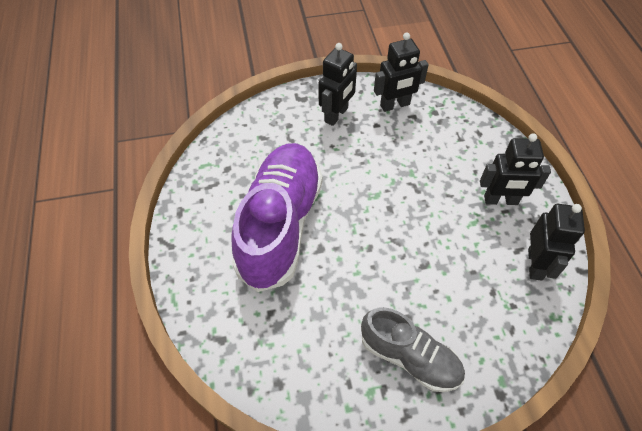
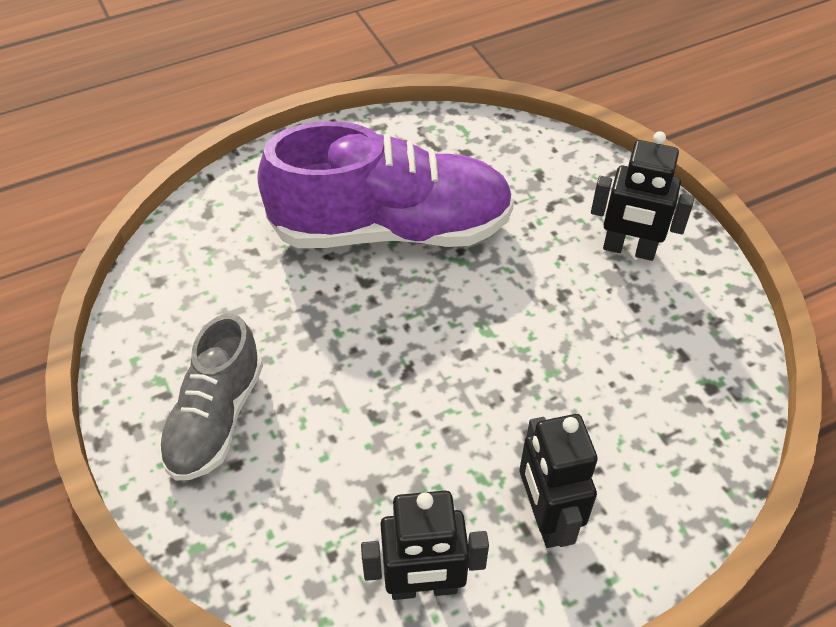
camera: 75 degrees right, 5 degrees down
black robot [374,32,429,112] -> none

